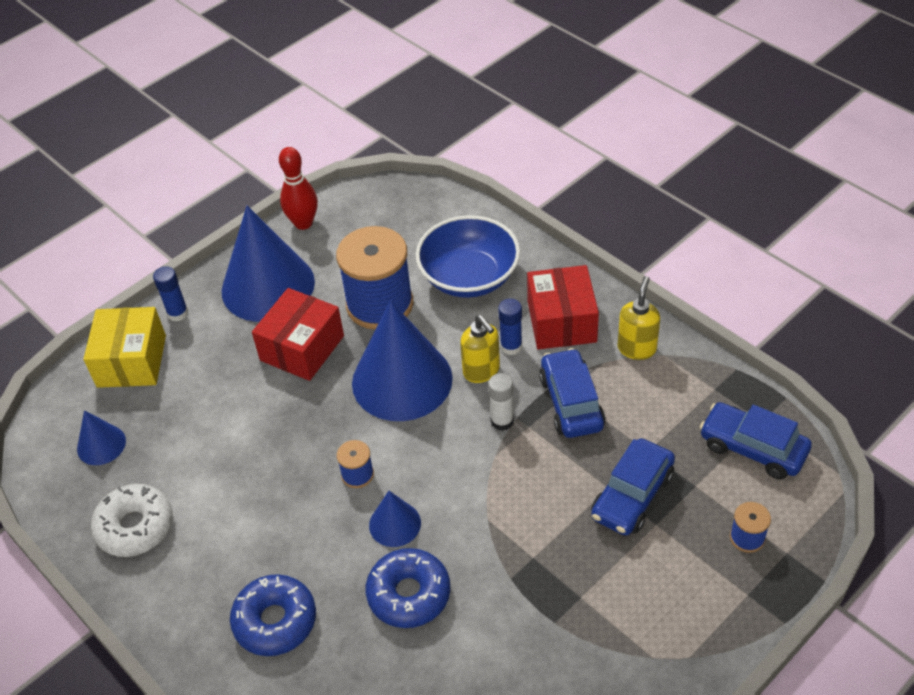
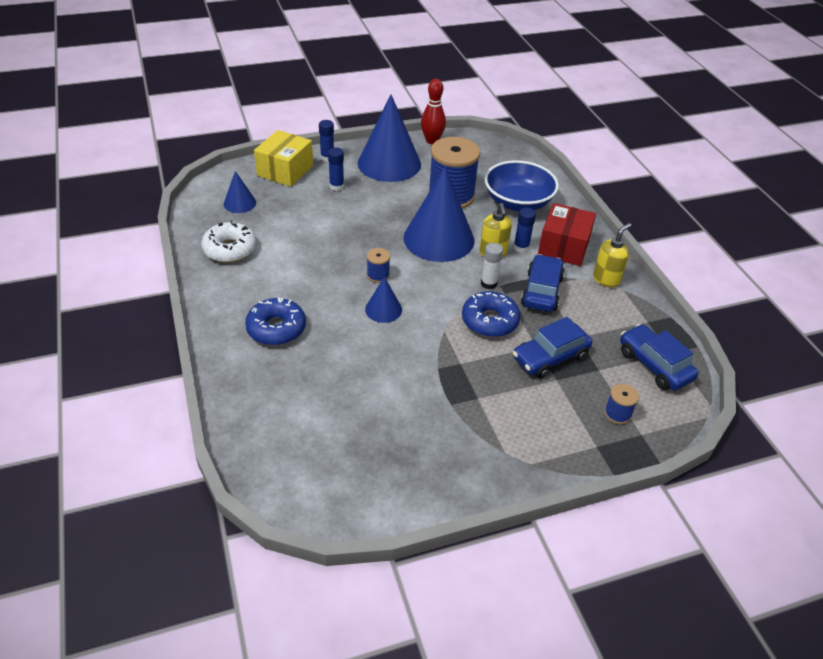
camera: 20 degrees right, 5 degrees down
red box [252,288,344,381] -> none
blue donut [366,548,450,628] -> blue donut moved to [462,291,520,337]
none -> blue glue stick [328,148,344,191]

